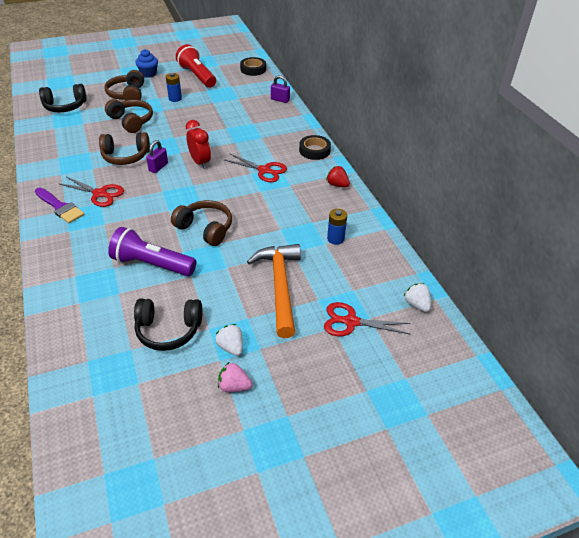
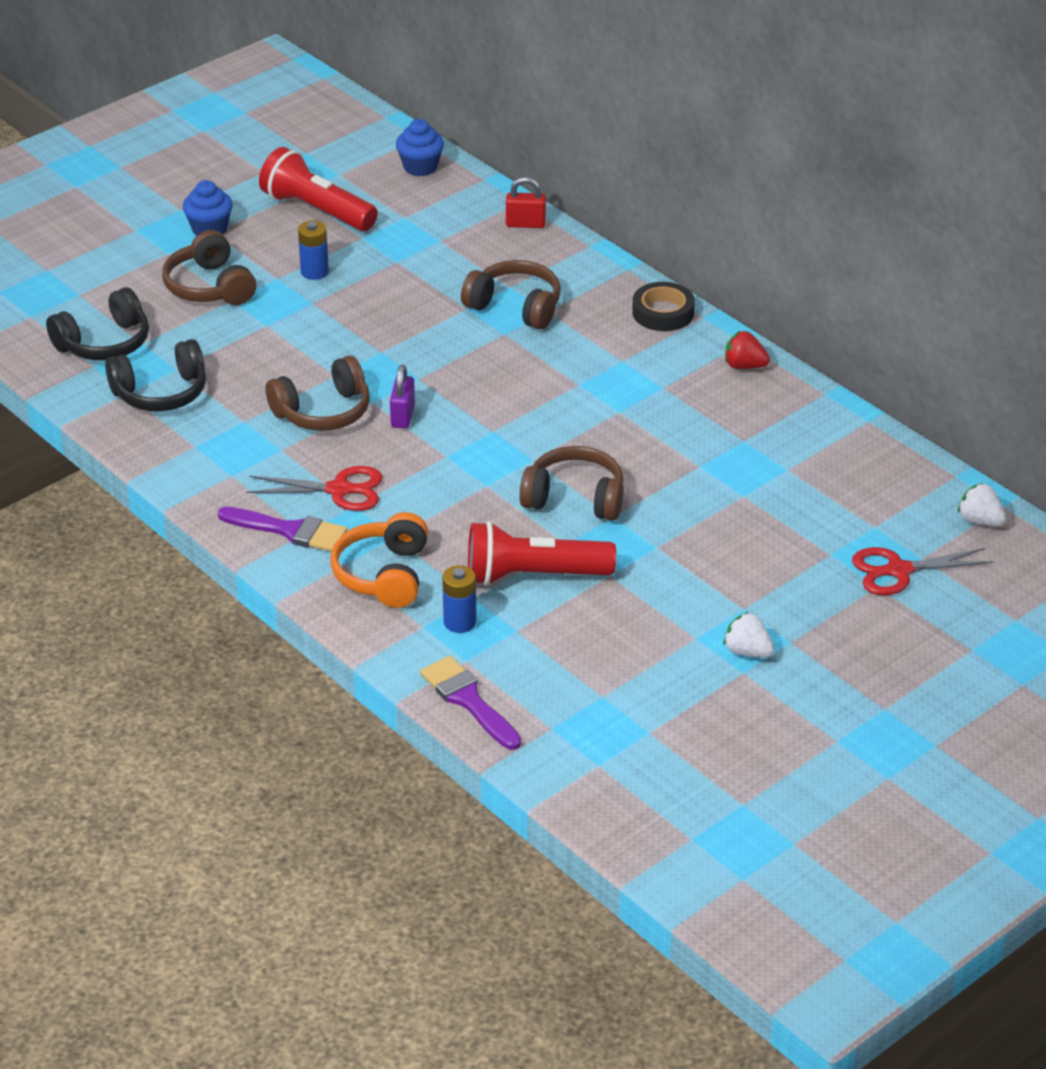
camera: 20 degrees left, 5 degrees down
brown headphones [105,99,153,133] -> brown headphones moved to [461,260,561,330]
purple flashlight [108,227,196,276] -> red flashlight [468,521,616,586]
black headphones [134,299,202,351] -> black headphones moved to [105,339,206,411]
red clock [186,120,211,169] -> none
pink strawberry [218,362,252,392] -> none
red scissors [225,153,287,182] -> none
black tape [240,57,266,76] -> blue cupcake [396,119,444,176]
orange hammer [247,244,301,338] -> none
purple padlock [271,75,290,103] -> red padlock [506,177,546,228]
blue battery [327,209,347,245] -> blue battery moved to [442,565,477,633]
none -> orange headphones [331,512,428,608]
none -> purple brush [420,656,521,750]

